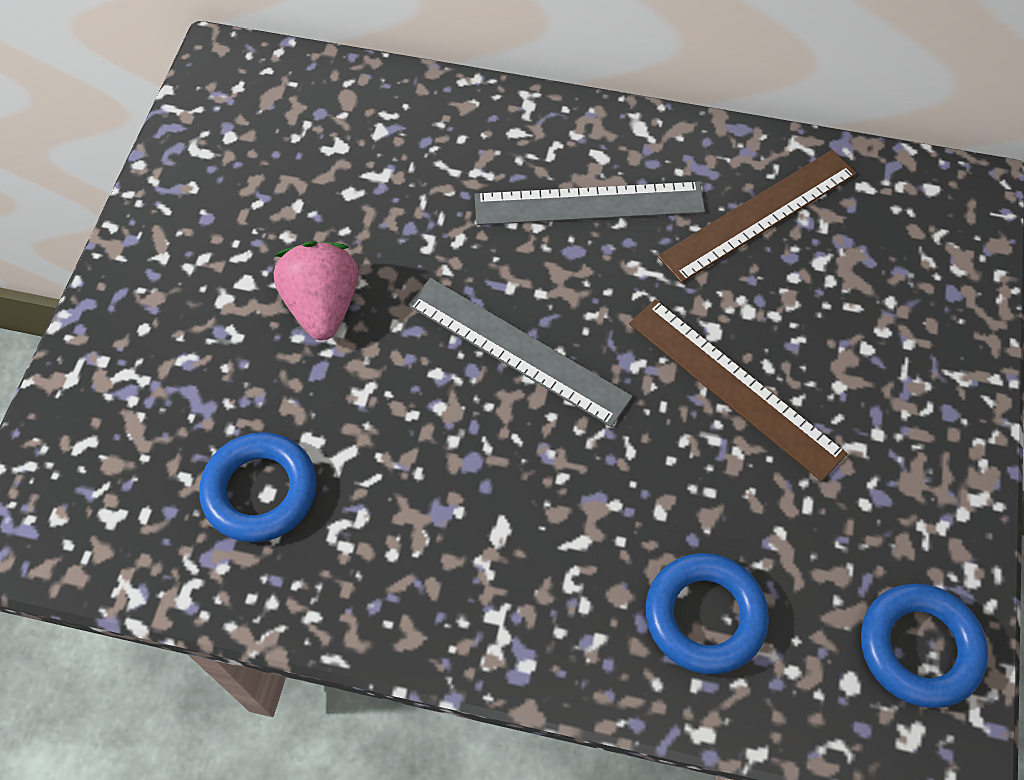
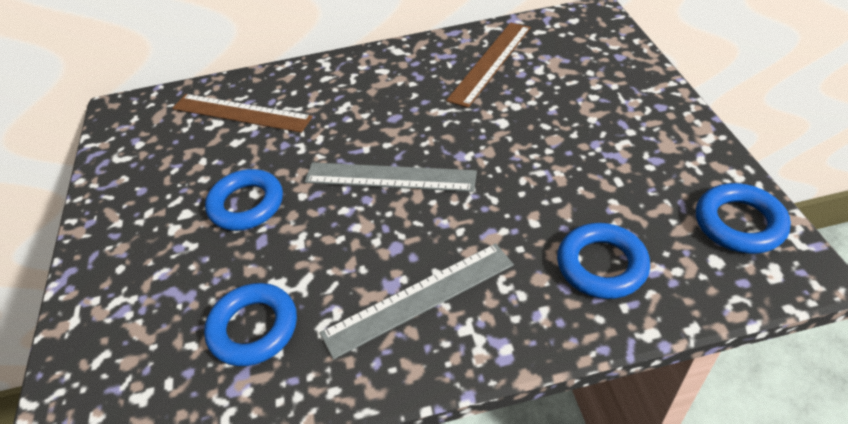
camera: 20 degrees left, 15 degrees down
pink strawberry [274,241,359,340] -> blue ring [205,169,283,231]
grey ruler [474,182,705,225] -> grey ruler moved to [320,243,514,360]
brown ruler [629,299,848,482] -> brown ruler moved to [172,94,313,133]

